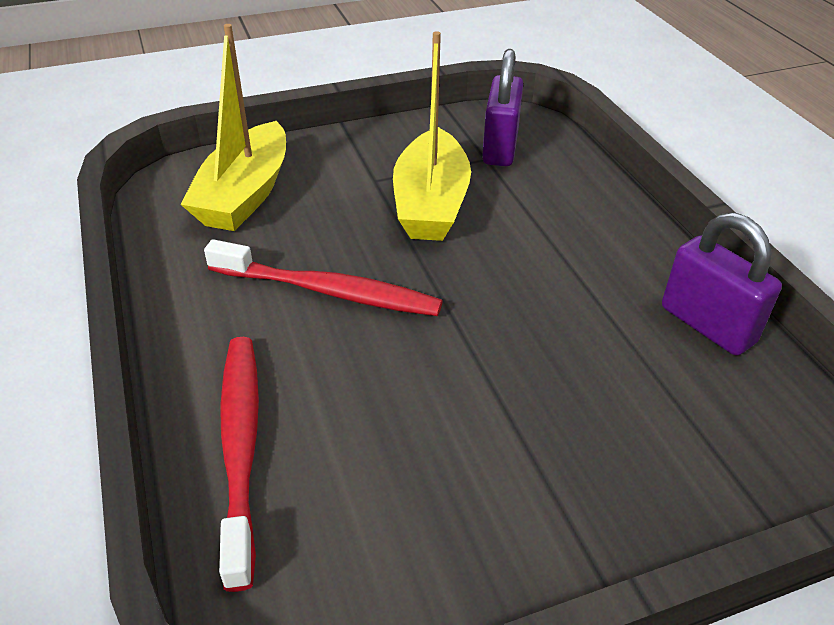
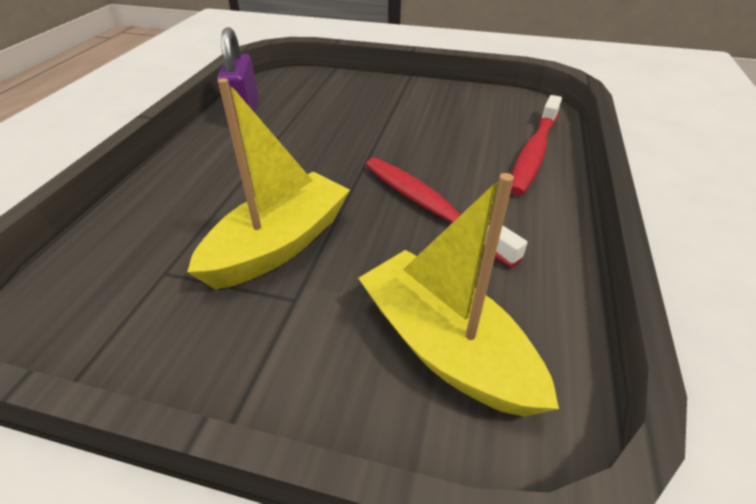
camera: 145 degrees left, 0 degrees up
yellow boat [180,24,286,231] -> yellow boat turned 90 degrees counterclockwise [358,173,559,417]
purple padlock [482,49,523,166] -> none

